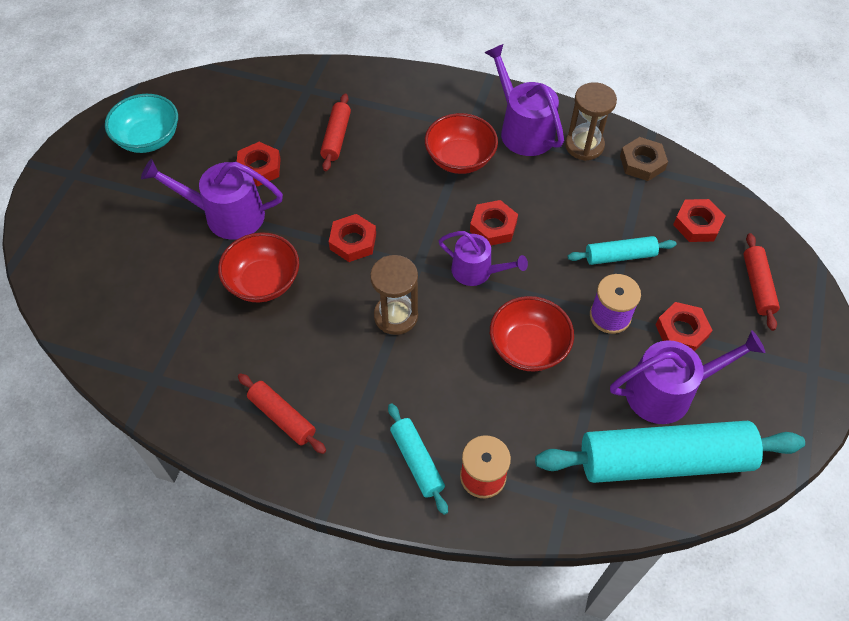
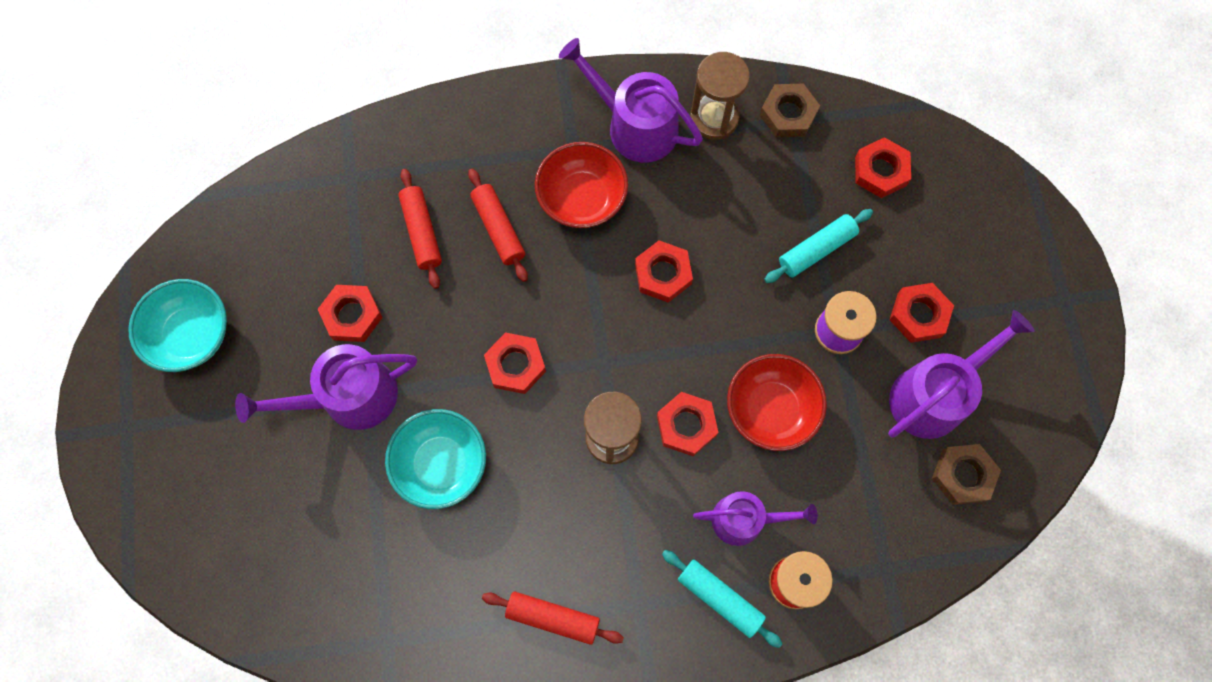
camera: 25 degrees left, 15 degrees up
red bowl [218,232,299,302] -> turquoise bowl [385,409,486,509]
purple watering can [439,231,528,286] -> purple watering can moved to [693,491,818,546]
turquoise rolling pin [535,421,805,483] -> brown nut [932,444,1001,505]
red rolling pin [743,233,780,331] -> red rolling pin moved to [468,169,528,282]
none -> red nut [657,392,719,456]

